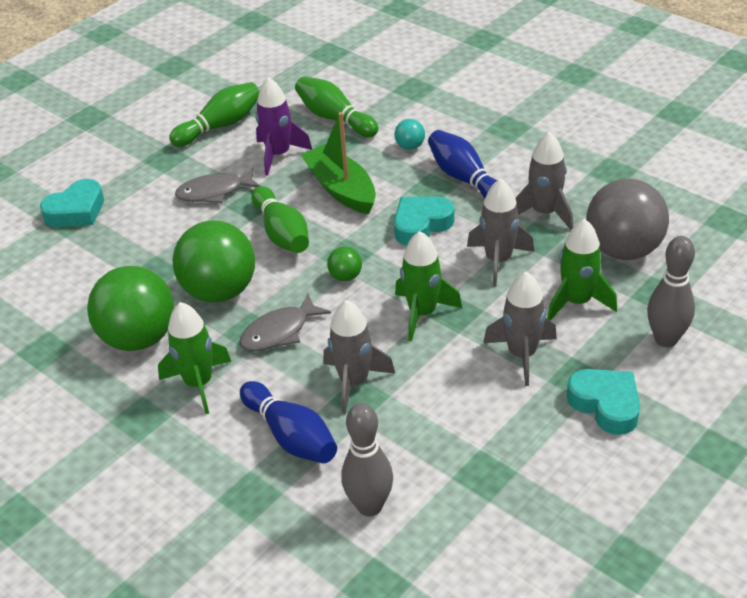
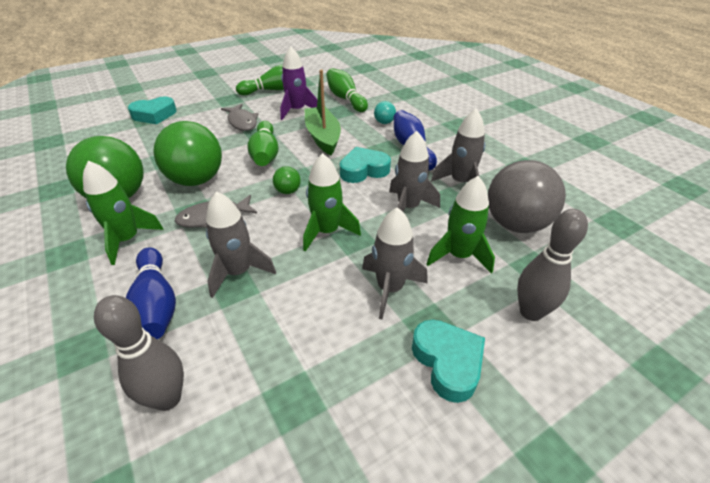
camera: 15 degrees right, 0 degrees up
grey fish [175,168,260,203] -> grey fish turned 120 degrees counterclockwise [221,104,258,131]

